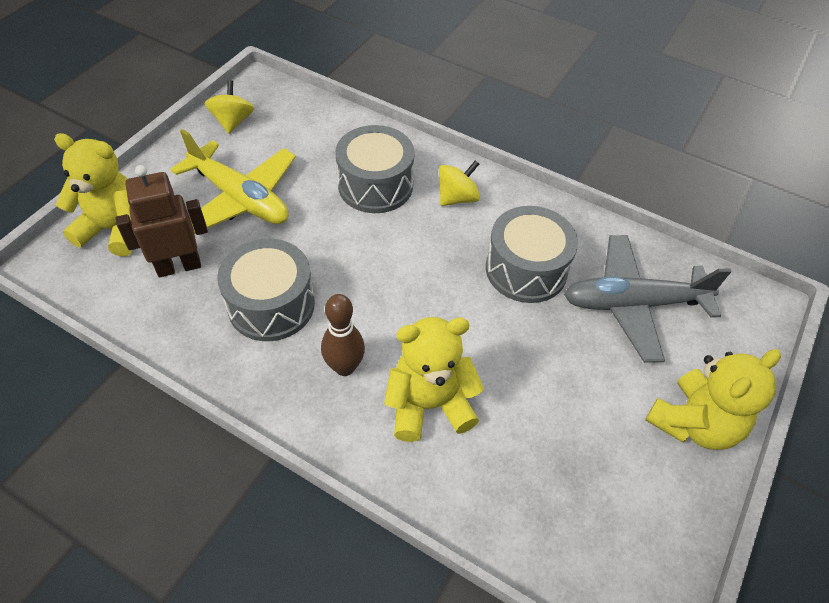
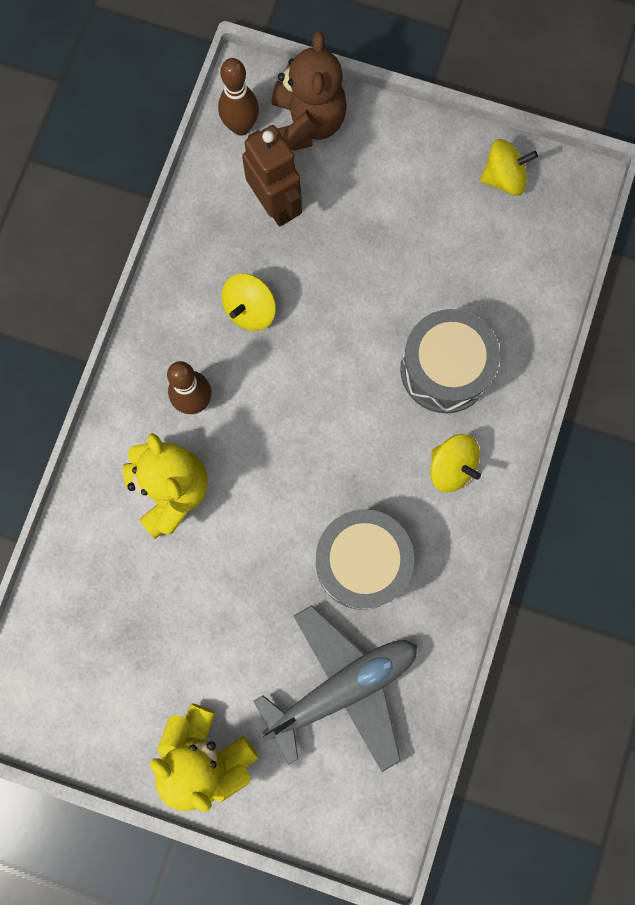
camera: 80 degrees right, 25 degrees up
yellow teddy bear [54,133,132,256] -> brown teddy bear [272,31,347,151]
yellow plane [170,129,296,234] -> none
grey drum [217,239,315,341] -> yellow spinning top [222,274,276,331]
grey plane [564,235,732,363] -> grey plane turned 75 degrees clockwise [254,605,417,772]
none -> brown bowling pin [218,58,259,136]

